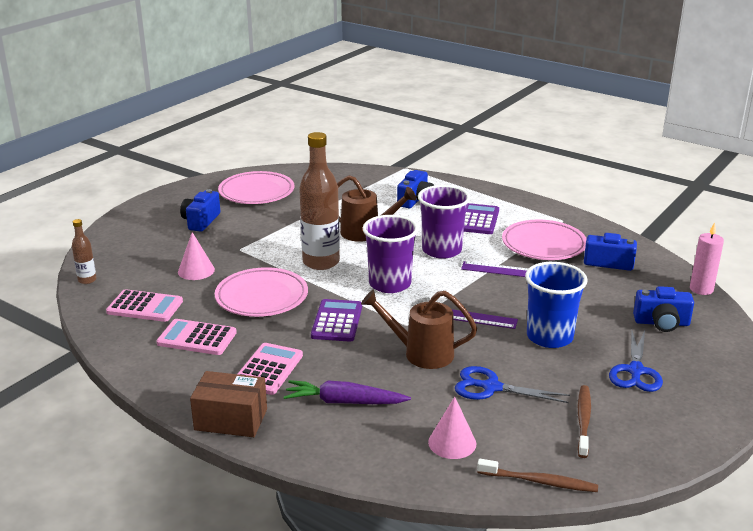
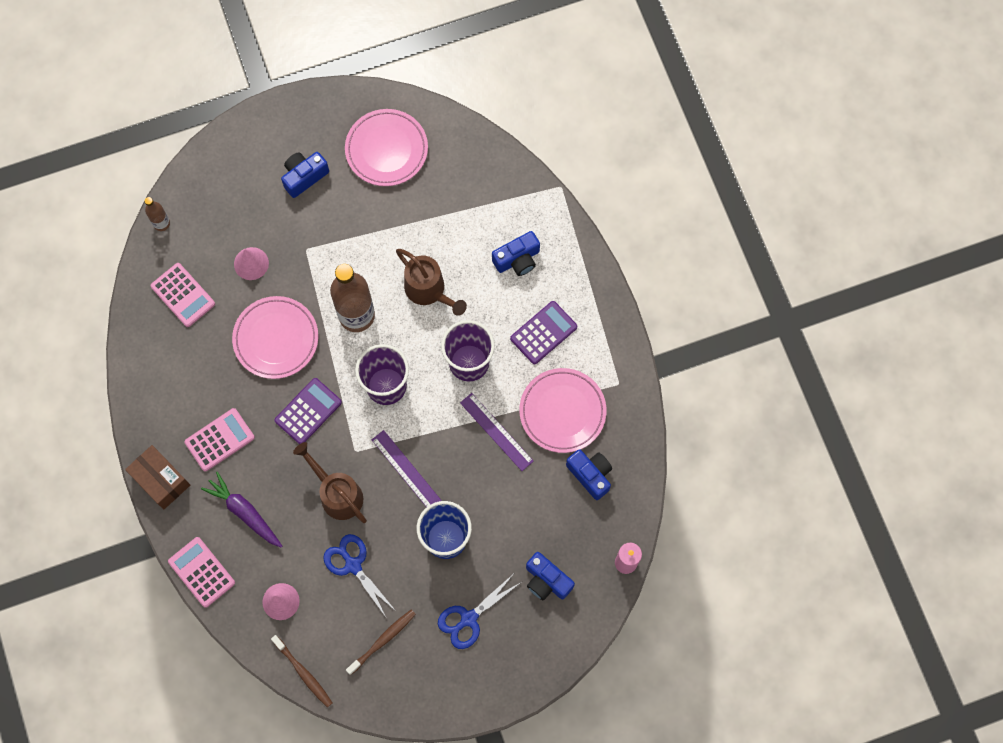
camera: 35 degrees right, 45 degrees up
pink calculator [156,319,237,355] -> pink calculator moved to [168,537,235,608]

